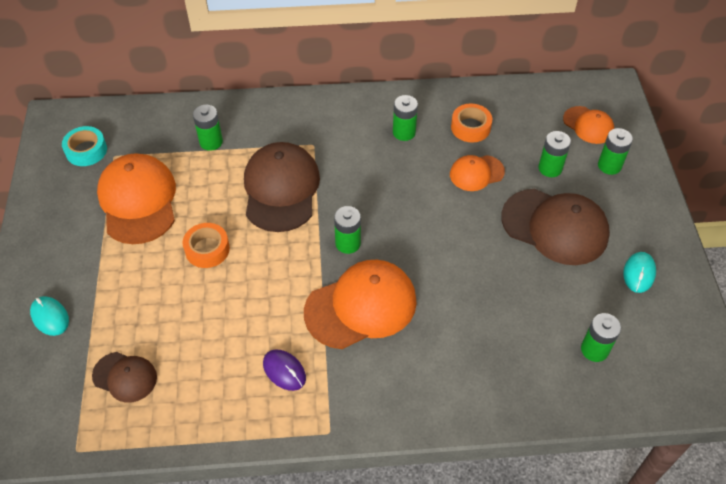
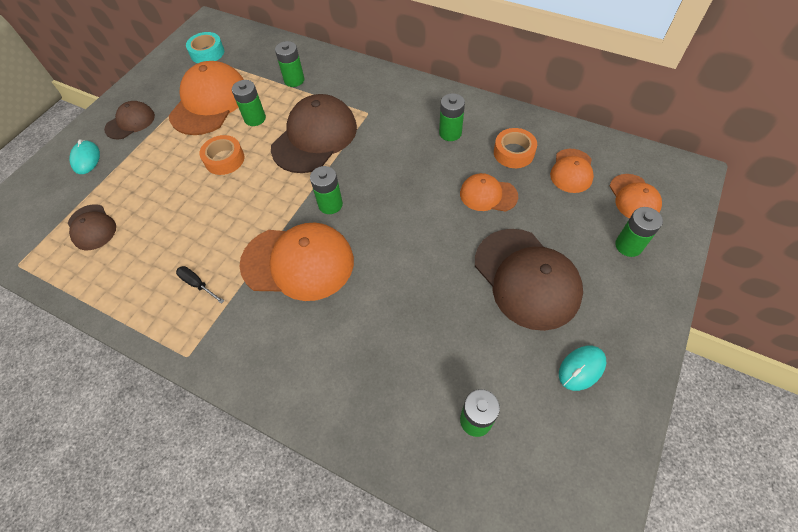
camera: 35 degrees right, 5 degrees up
purple mouse [263,349,306,391] -> black screwdriver [176,266,224,304]
green battery [538,131,571,177] -> green battery moved to [232,80,266,126]
none -> brown cap [104,101,155,139]
none -> orange cap [550,149,594,193]

